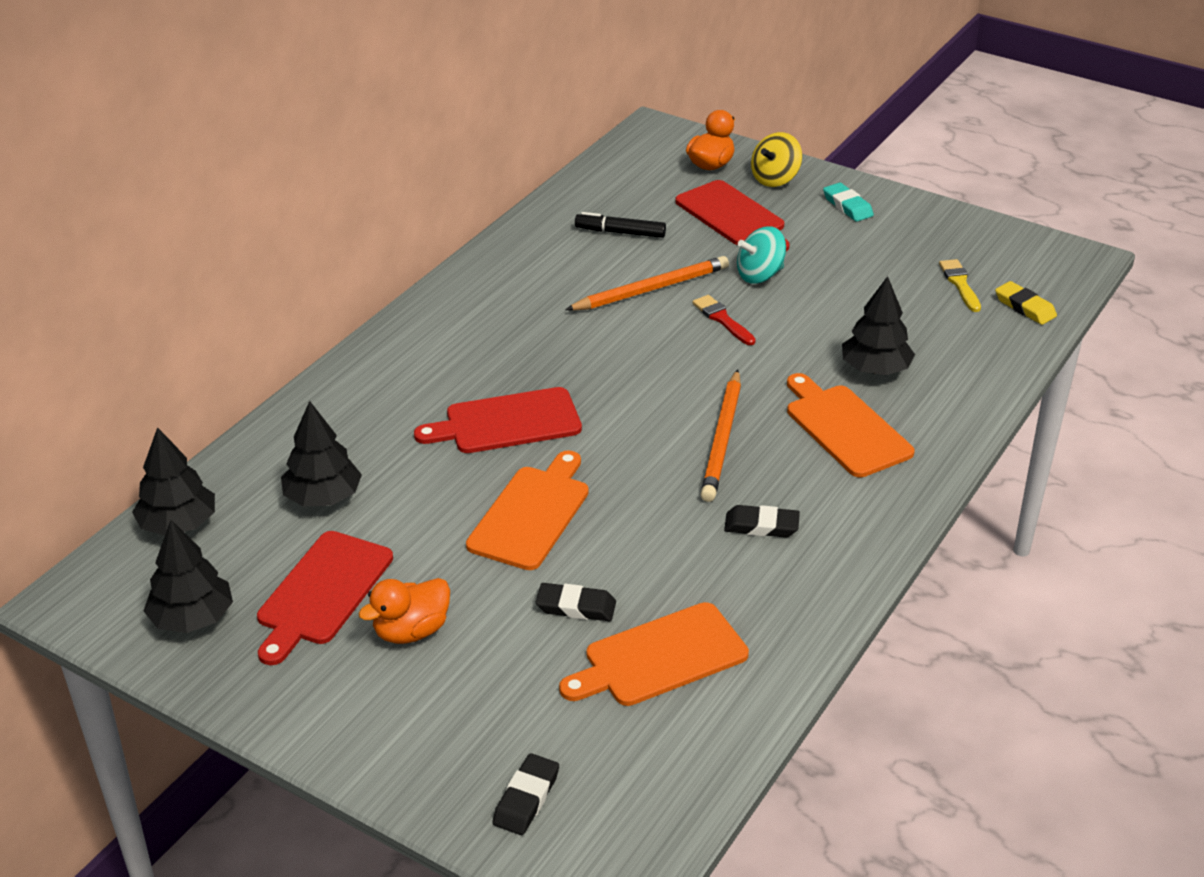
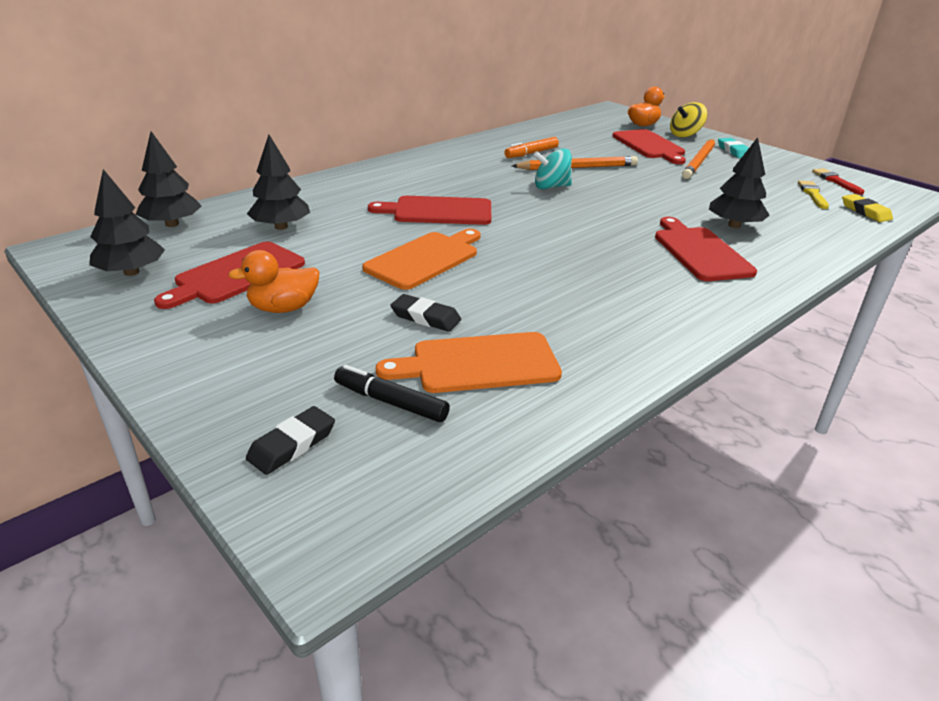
camera: 15 degrees right, 5 degrees down
black marker [575,212,666,238] -> black marker moved to [334,365,450,422]
red brush [692,295,756,345] -> red brush moved to [812,168,864,195]
orange pencil [700,370,741,502] -> orange pencil moved to [682,139,715,179]
black eraser [724,505,800,537] -> none
turquoise spinning top [737,226,786,283] -> turquoise spinning top moved to [533,149,572,189]
orange cutting board [787,373,915,477] -> red cutting board [655,217,757,281]
none -> orange marker [504,137,559,158]

